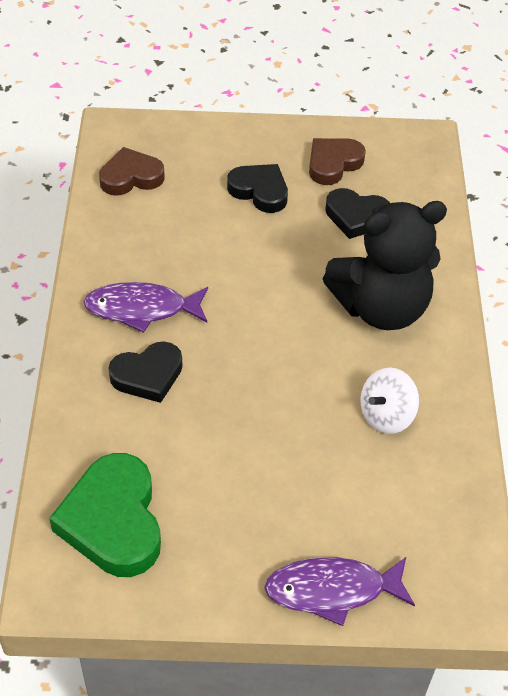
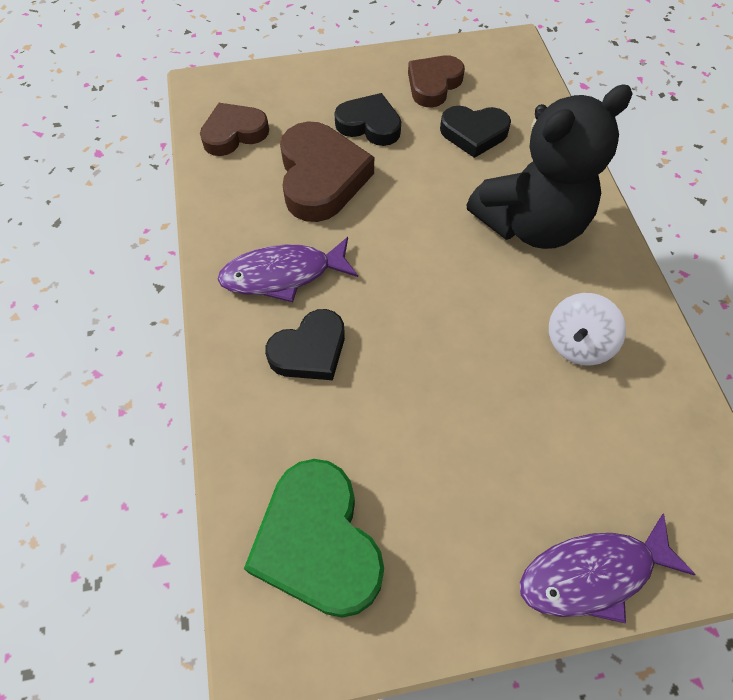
camera: 10 degrees left, 10 degrees up
none -> brown heart [280,121,374,222]

